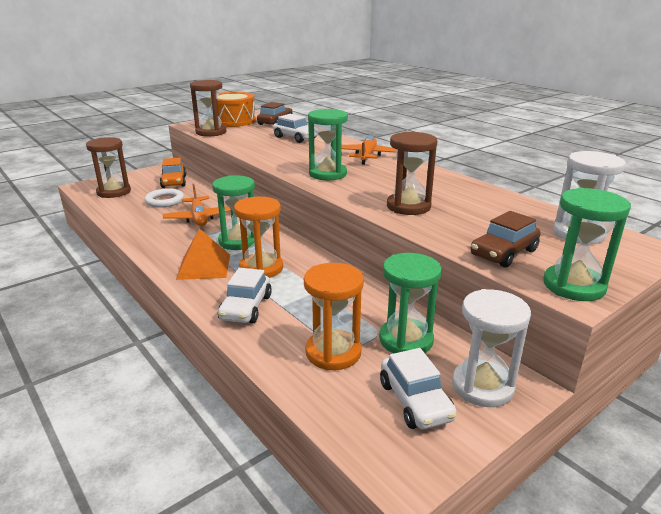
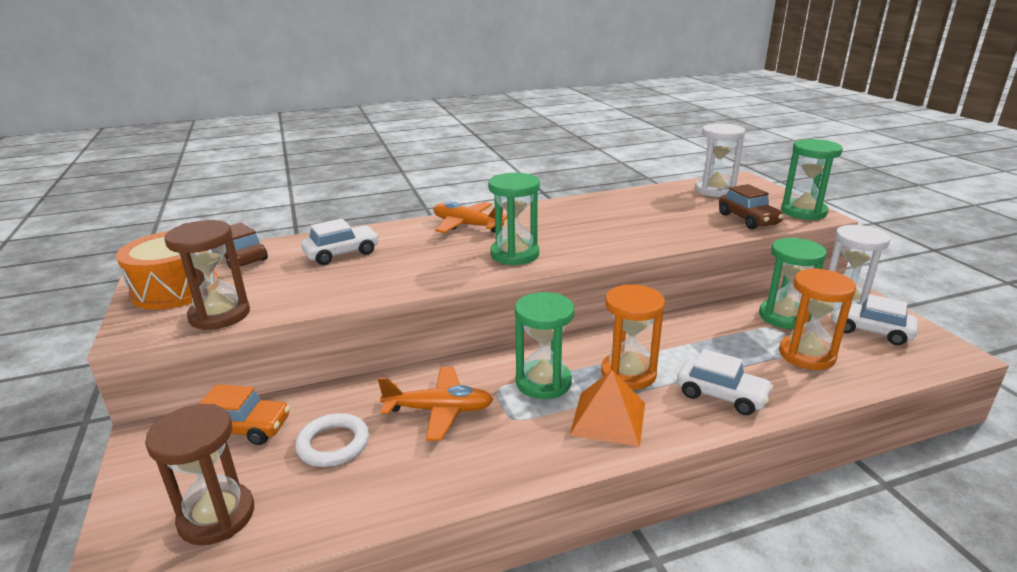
camera: 70 degrees left, 0 degrees up
white car [380,348,457,429] -> white car turned 150 degrees counterclockwise [831,294,918,345]
brown hourglass [387,132,437,215] -> none

